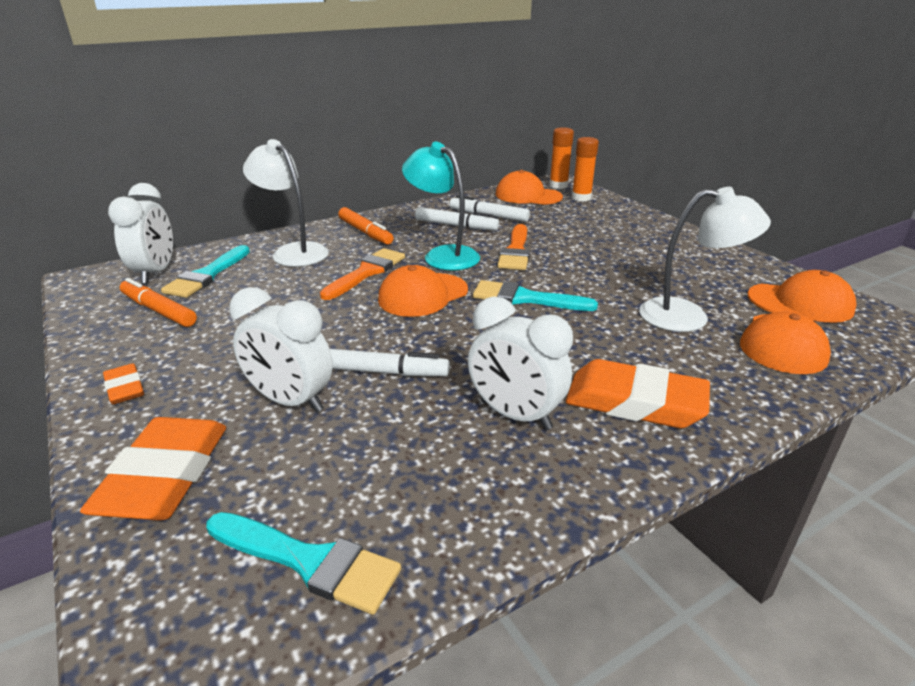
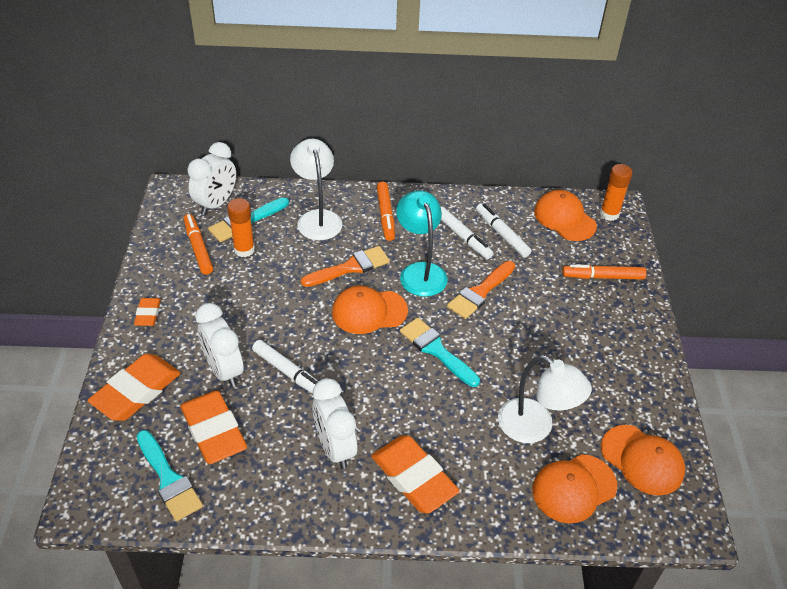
camera: 30 degrees right, 15 degrees up
orange glue stick [572,137,599,202] -> orange glue stick moved to [227,198,255,257]
none -> orange eraser [180,391,247,464]
none -> orange marker [562,264,647,280]

